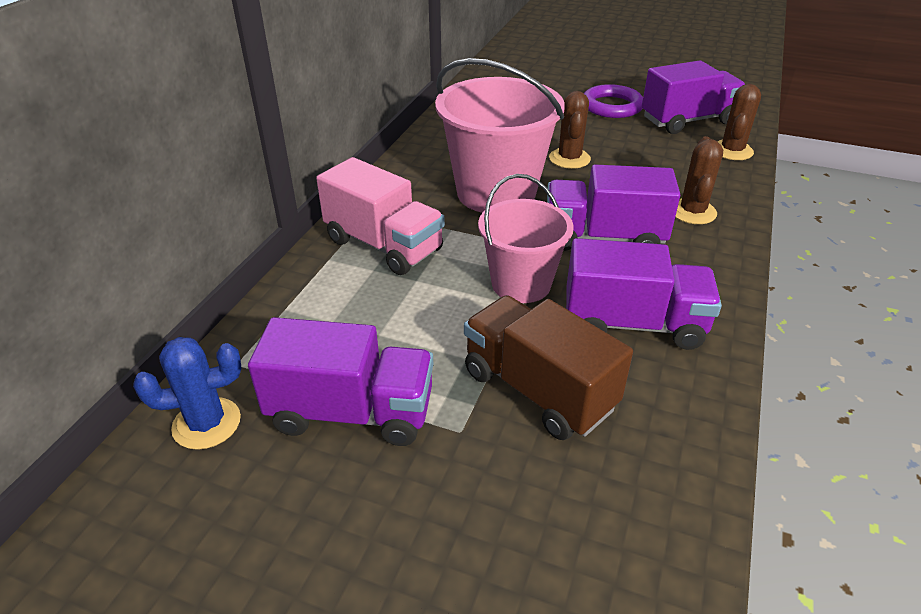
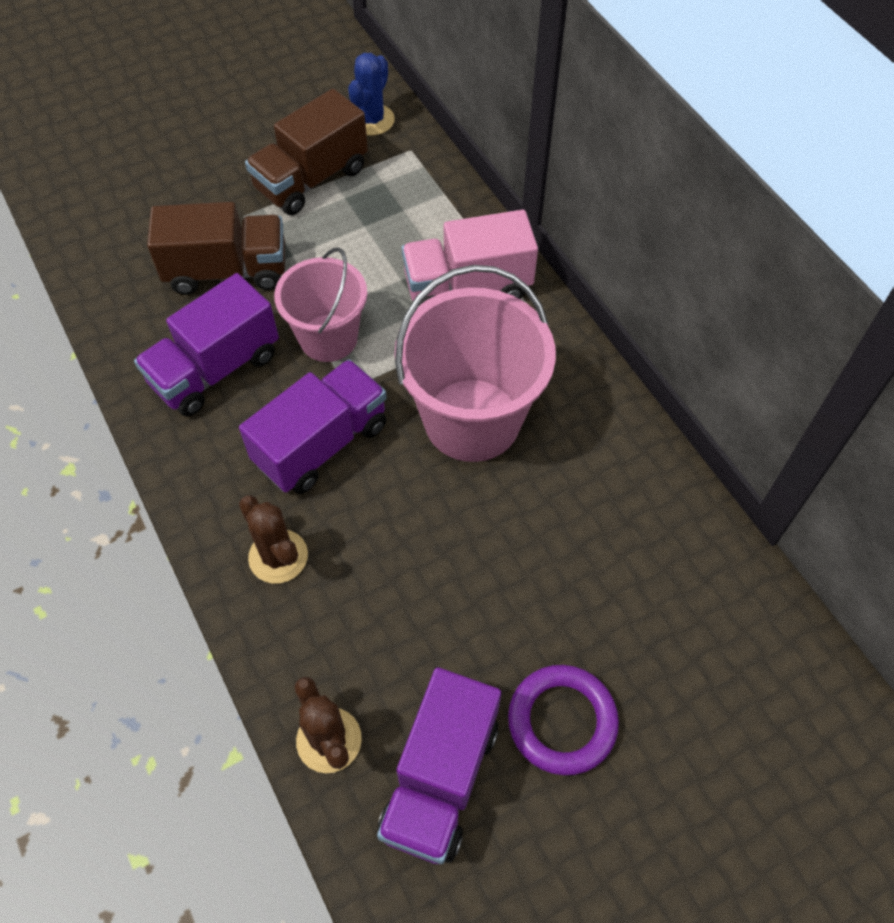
camera: 130 degrees right, 20 degrees up
purple truck [248,317,433,446] -> brown truck [245,89,368,215]
brown cactus [549,91,591,169] -> none

